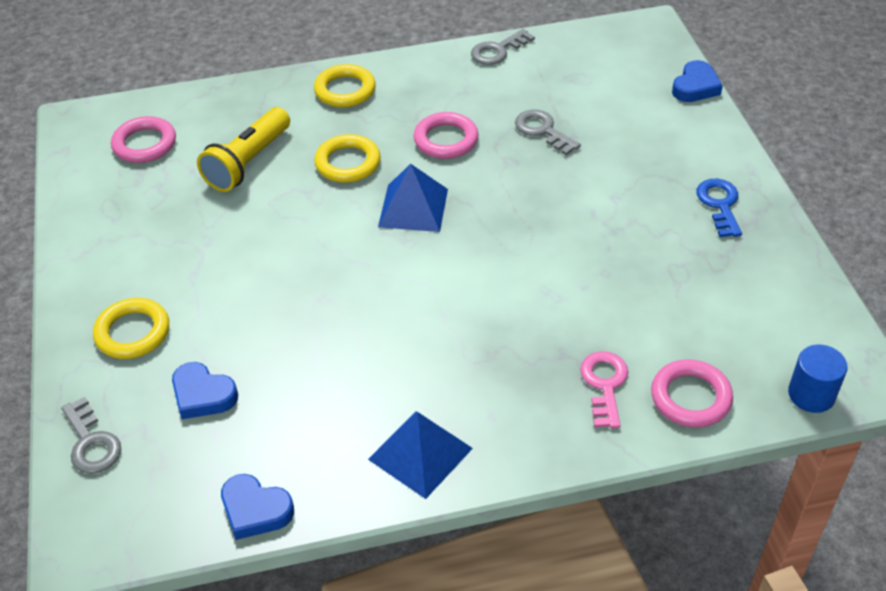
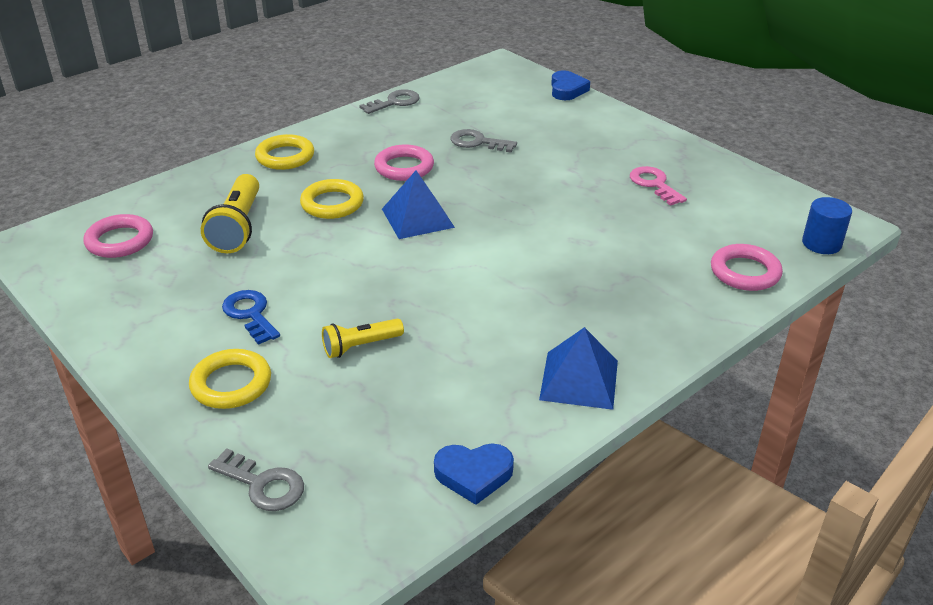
camera: 30 degrees left, 10 degrees down
blue heart [172,362,238,419] -> none
grey key [471,29,535,65] -> grey key turned 150 degrees counterclockwise [359,89,420,114]
pink key [580,351,628,428] -> pink key moved to [630,166,687,206]
blue key [696,179,742,237] -> blue key moved to [222,290,280,345]
none -> yellow flashlight [322,319,404,358]

